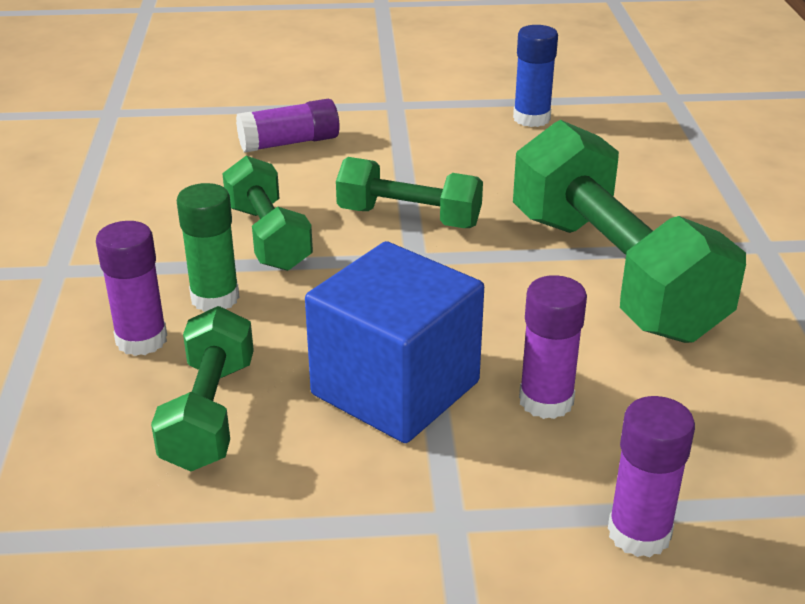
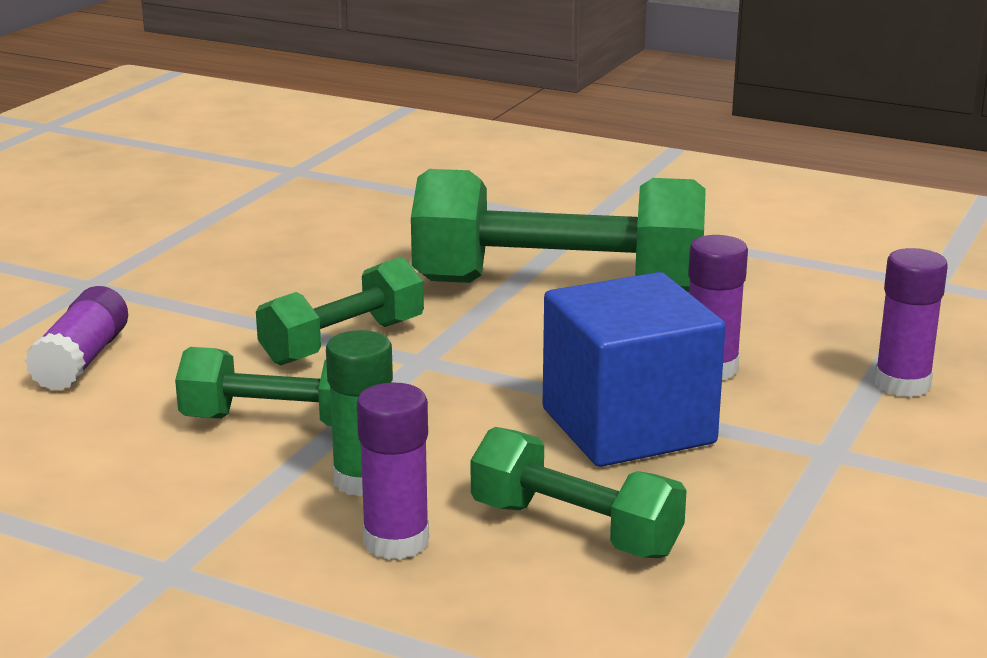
camera: 60 degrees left, 10 degrees down
blue glue stick [513,25,558,127] -> none

